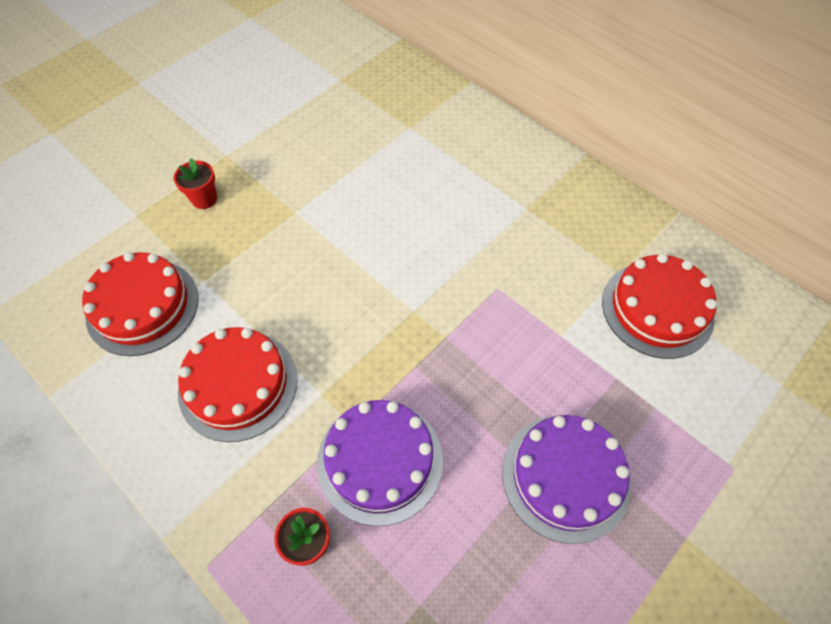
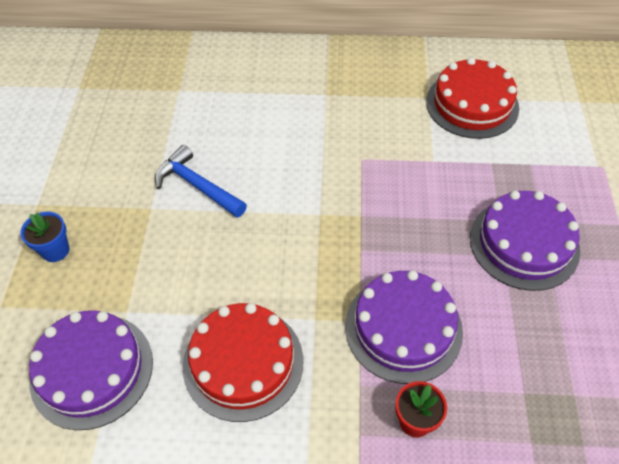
camera: 40 degrees left, 5 degrees down
red cake [82,252,199,356] -> purple cake [29,310,153,430]
red flower pot [174,158,217,209] -> blue flower pot [20,212,69,262]
none -> blue hammer [155,145,247,218]

